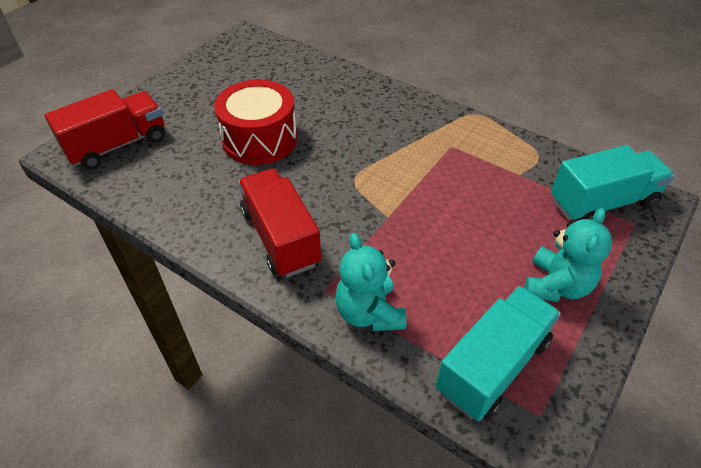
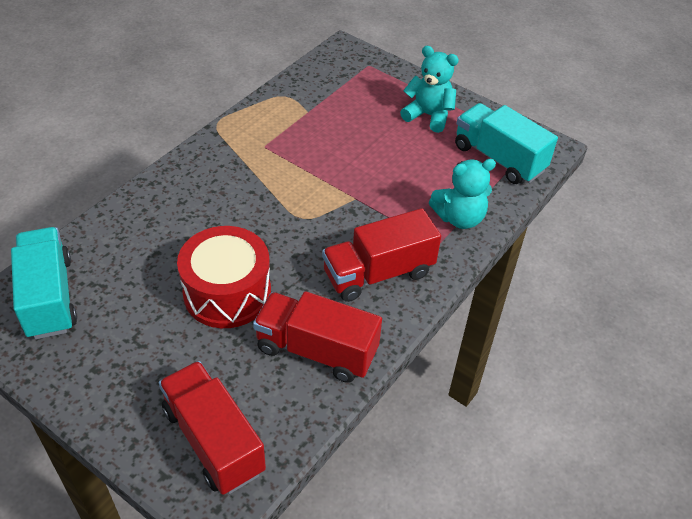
camera: 90 degrees left, 0 degrees up
turquoise truck [551,145,674,221] -> turquoise truck moved to [11,227,77,339]
none -> red truck [253,291,382,383]

